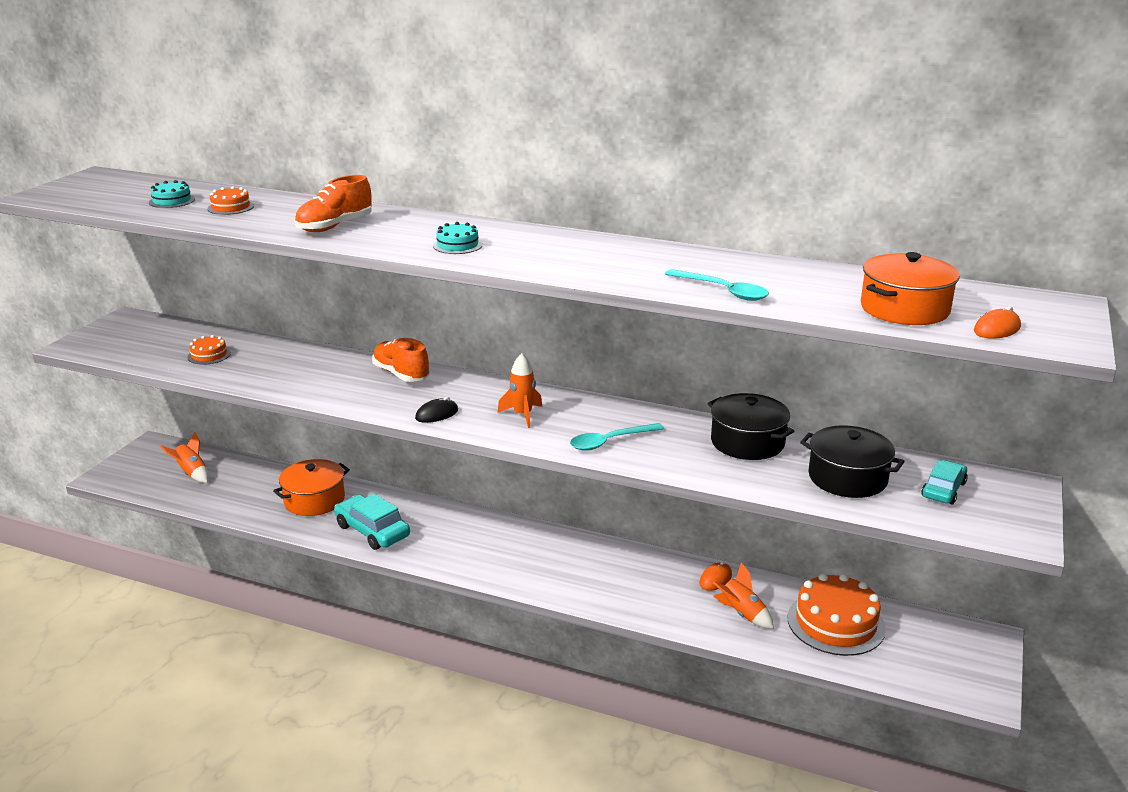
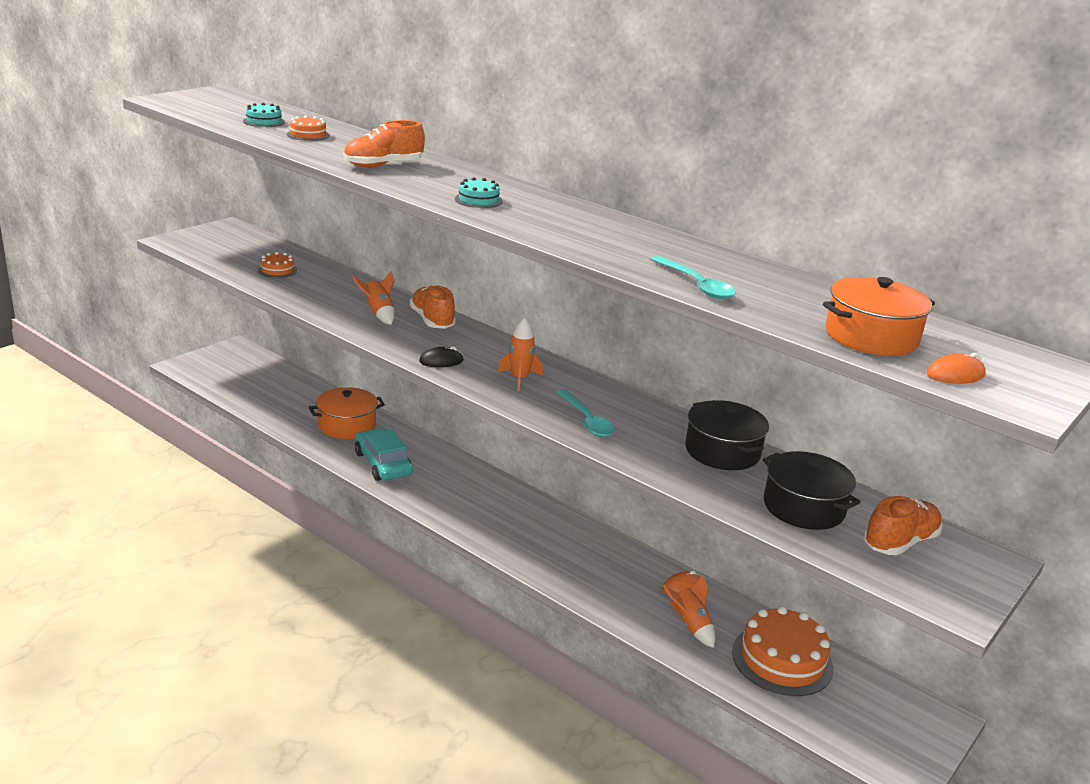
camera: 15 degrees right, 0 degrees up
orange rocket [160,432,209,483] -> orange rocket moved to [352,271,395,325]
turquoise spoon [570,423,664,451] -> turquoise spoon turned 105 degrees counterclockwise [557,389,615,437]
turquoise car [921,460,968,504] -> orange shoe [864,496,943,555]

